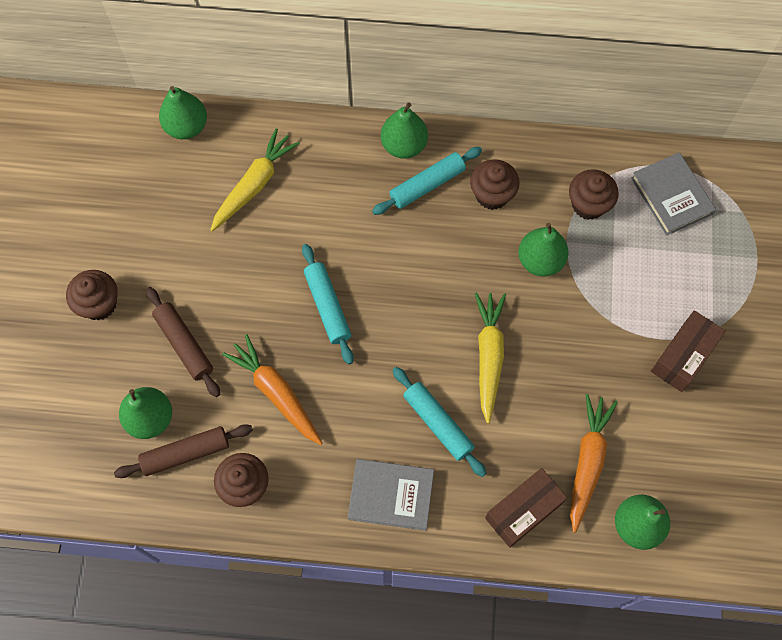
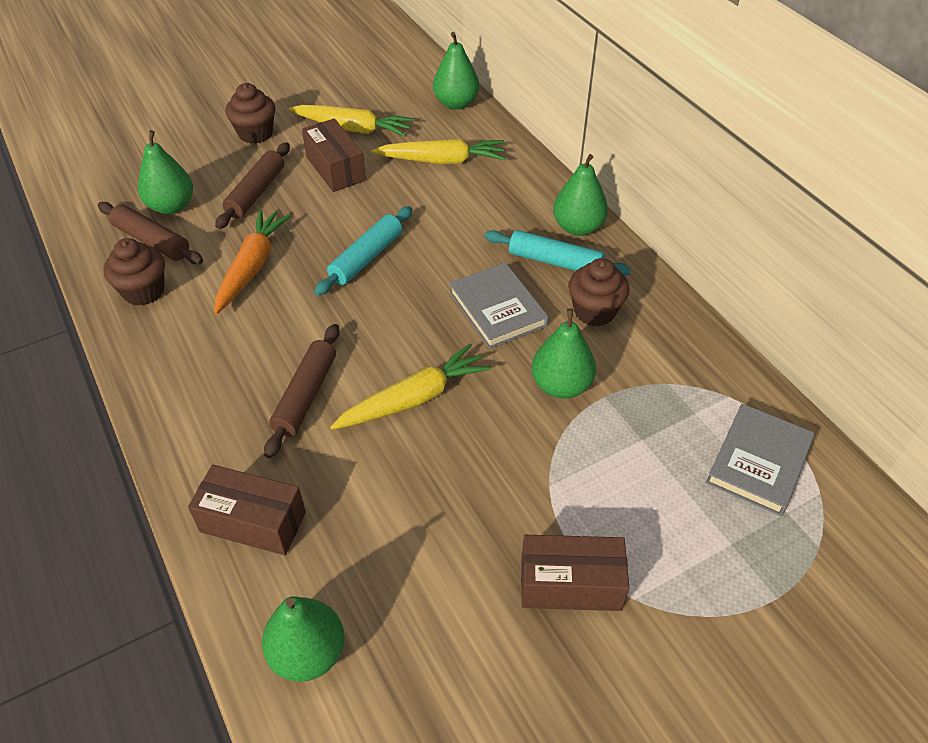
camera: 55 degrees right, 20 degrees down
grey book [348,459,434,531] -> grey book moved to [449,263,549,349]
turquoise rolling pin [393,367,486,477] -> brown rolling pin [264,324,340,458]
brown cupcake [569,169,619,220] -> none
orange carrot [570,394,618,533] -> none
none -> yellow carrot [289,105,414,137]
none -> brown box [302,118,366,192]

